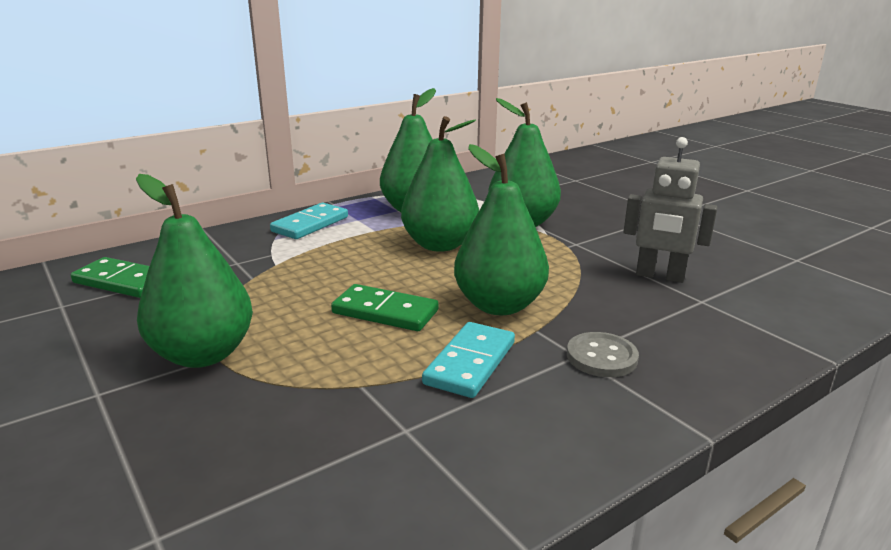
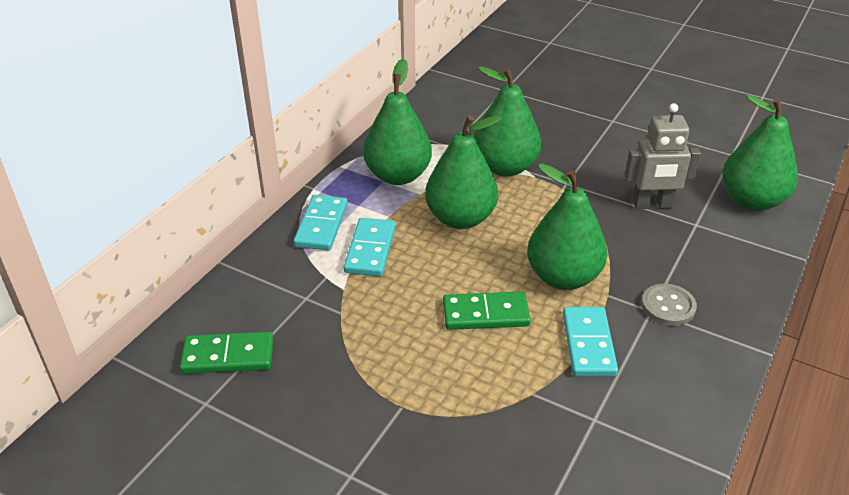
camera: 25 degrees left, 15 degrees up
green pear [136,174,253,368] -> green pear moved to [722,95,798,211]
none -> turquoise domino [344,218,396,276]

